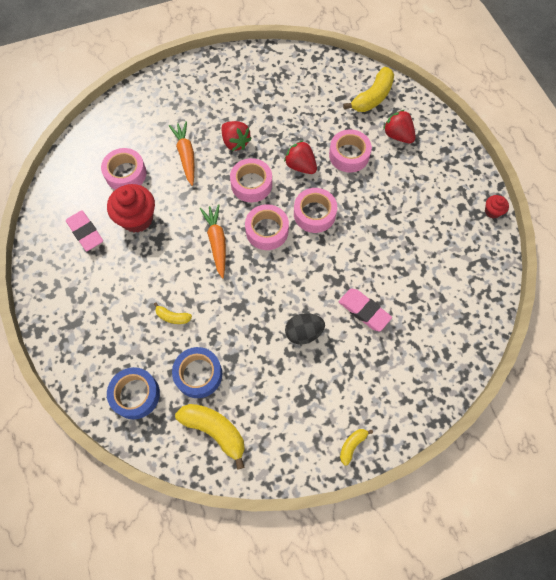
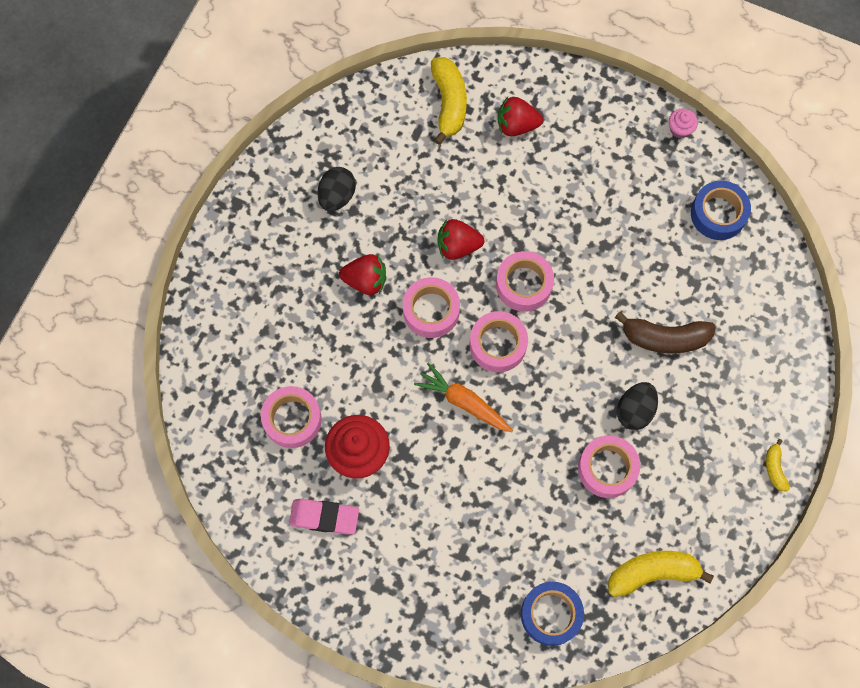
camera: 45 degrees left, 5 degrees up
yellow banana [154,302,192,324] -> none
orange carrot [169,121,195,186] -> none
blue tape [172,347,222,398] -> blue tape moved to [691,181,751,240]
pink tape [329,129,372,172] -> pink tape moved to [578,436,640,498]
pink eraser [339,288,392,331] -> brown banana [615,312,716,354]
red cupcake [485,195,509,218] -> pink cupcake [669,108,698,138]
none -> black egg [317,167,356,211]

